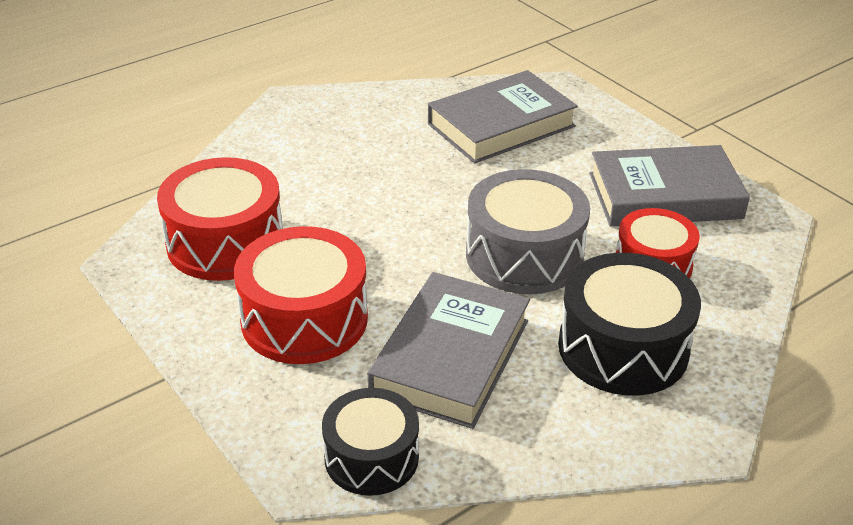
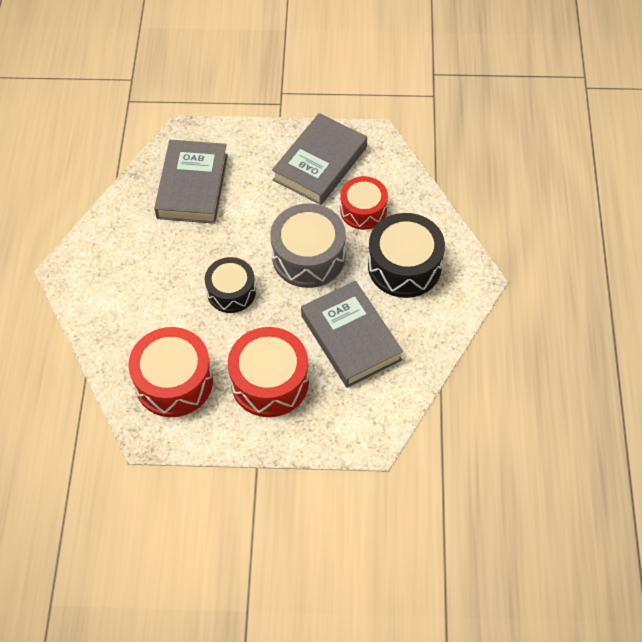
camera: 50 degrees left, 20 degrees up
black drum [322,388,419,496] -> black drum moved to [205,257,256,313]

